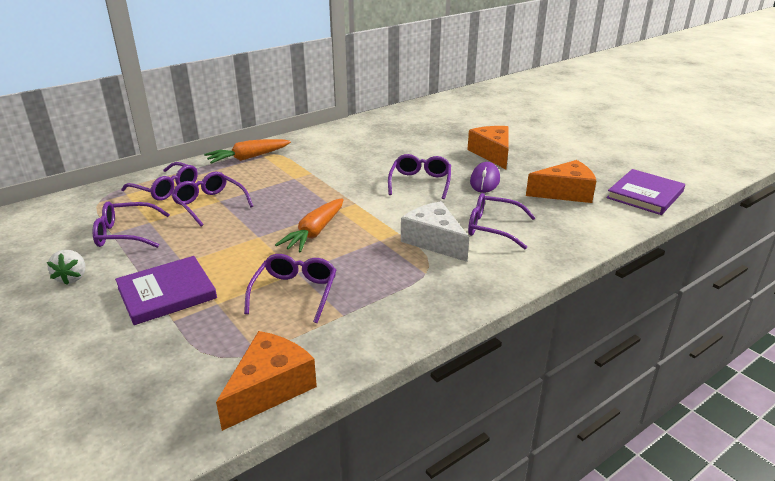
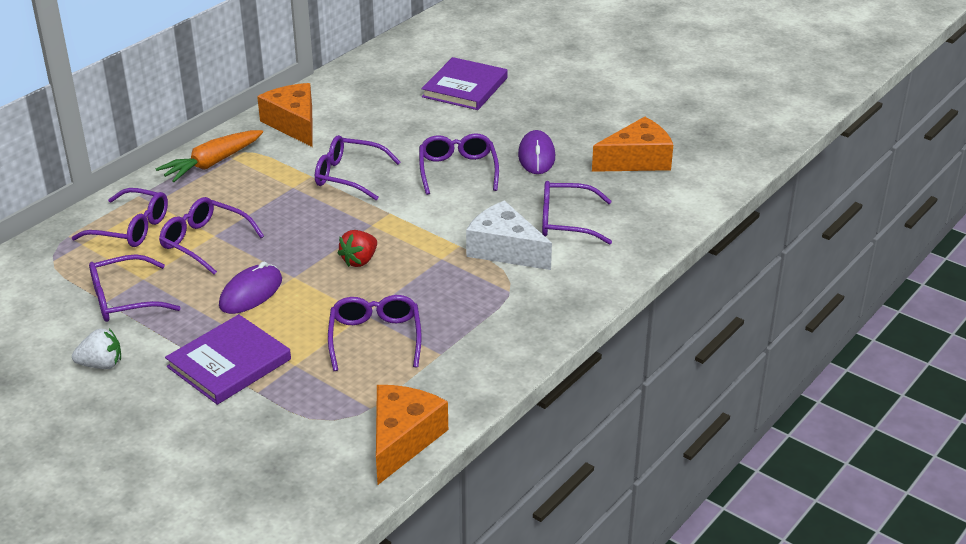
camera: 15 degrees left, 5 degrees up
white strawberry [47,250,85,285] -> white strawberry turned 75 degrees counterclockwise [72,328,121,369]
orange carrot [275,198,344,253] -> red strawberry [338,230,377,267]
orange cheese [467,126,509,169] -> orange cheese moved to [257,83,312,147]
purple book [607,169,685,215] -> purple book moved to [421,57,507,110]
none -> purple mouse [219,261,282,314]
none -> purple glasses [315,135,401,200]

